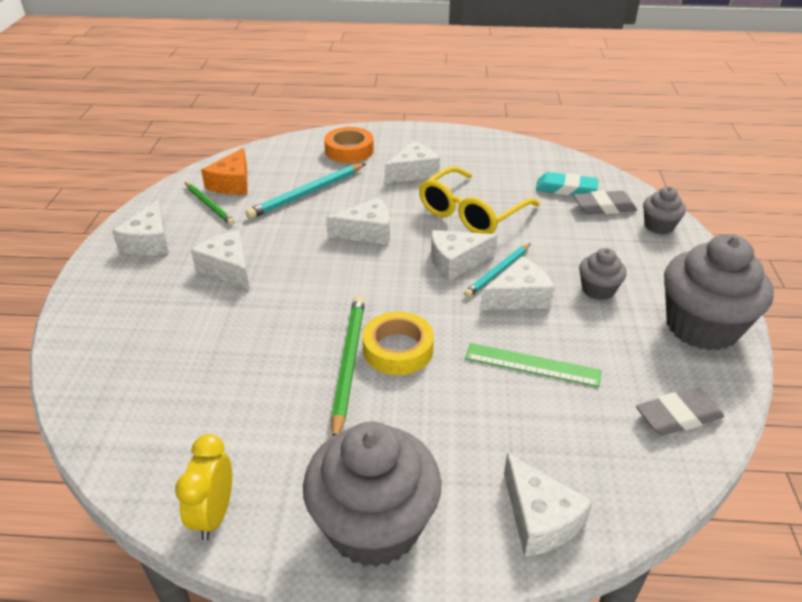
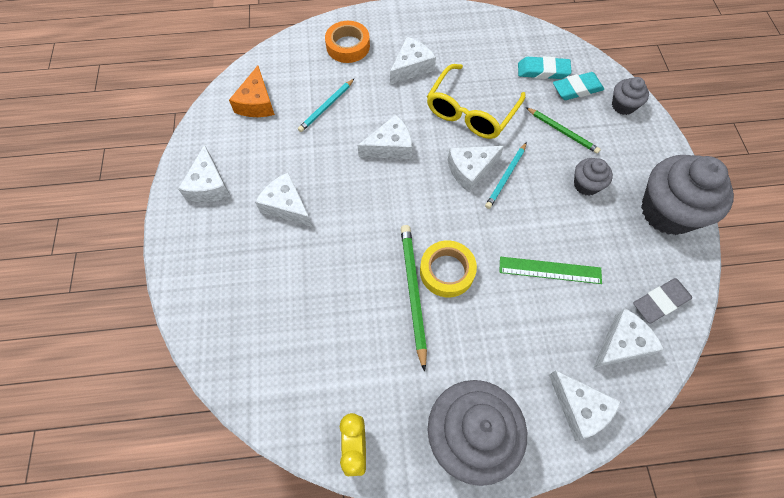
camera: 10 degrees left, 25 degrees up
green pencil [185,182,235,225] -> green pencil moved to [526,107,601,154]
turquoise pencil [245,163,366,219] -> turquoise pencil [298,78,355,132], size x0.66
white cheese [480,256,555,310] -> white cheese moved to [594,308,664,368]
grey eraser [573,190,637,215] -> turquoise eraser [553,72,604,100]

